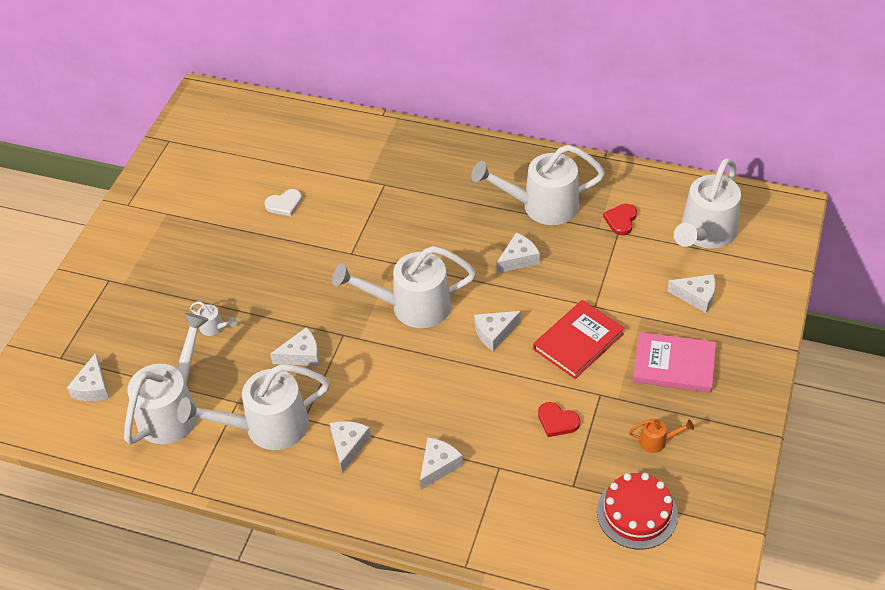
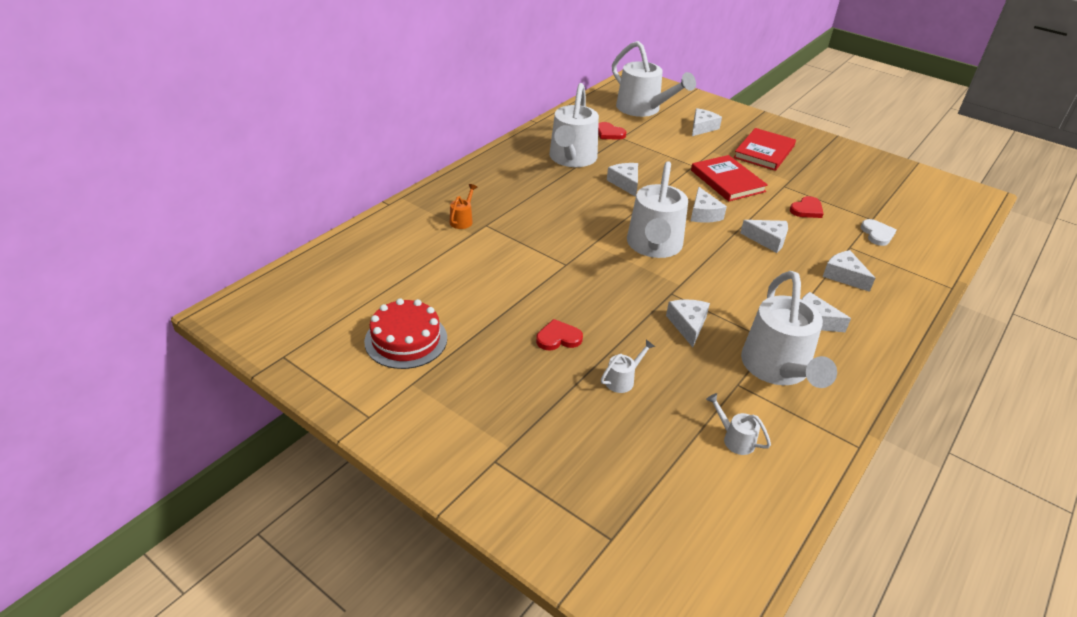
camera: 75 degrees left, 10 degrees down
white cheese [67,353,109,401] -> white cheese moved to [740,220,788,253]
white watering can [124,313,209,445] -> white watering can [706,393,771,455], size x0.41
white heart [264,189,302,216] -> white heart moved to [861,219,896,246]
red cake [597,473,678,549] -> red cake moved to [364,298,447,369]
orange watering can [629,419,694,453] -> orange watering can moved to [450,184,477,229]
pink book [633,332,716,392] -> red book [734,128,796,171]
none -> red heart [536,319,583,350]

